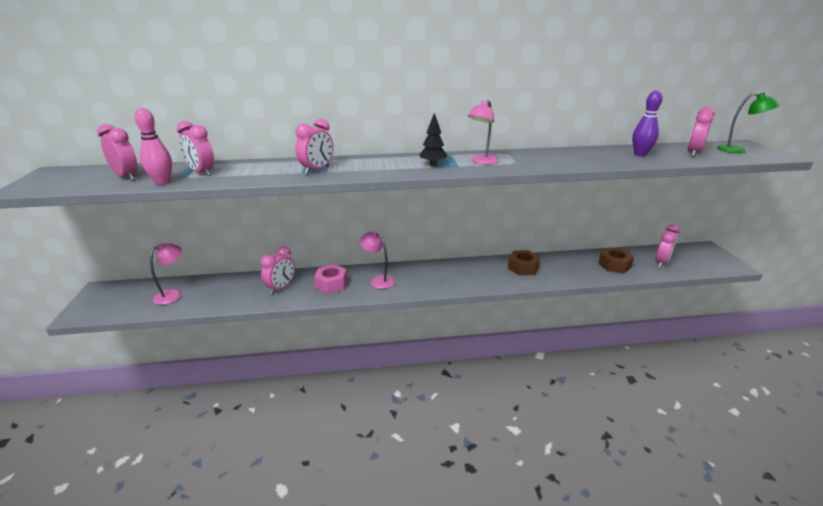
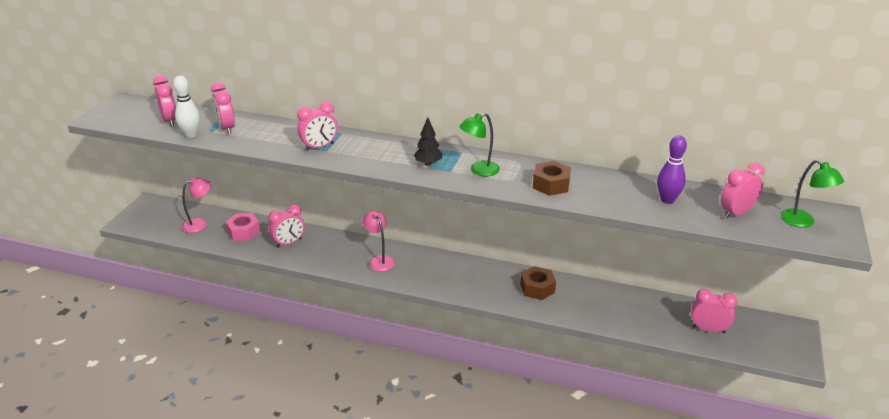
camera: 25 degrees right, 5 degrees up
pink bowling pin [134,108,172,185] -> white bowling pin [173,76,200,138]
pink nut [314,264,347,294] -> pink nut moved to [226,213,260,241]
pink lamp [468,100,498,165] -> green lamp [459,113,500,177]
brown nut [598,247,634,273] -> brown nut moved to [533,161,571,196]
pink clock [655,225,680,268] -> pink clock turned 135 degrees counterclockwise [692,289,738,333]

